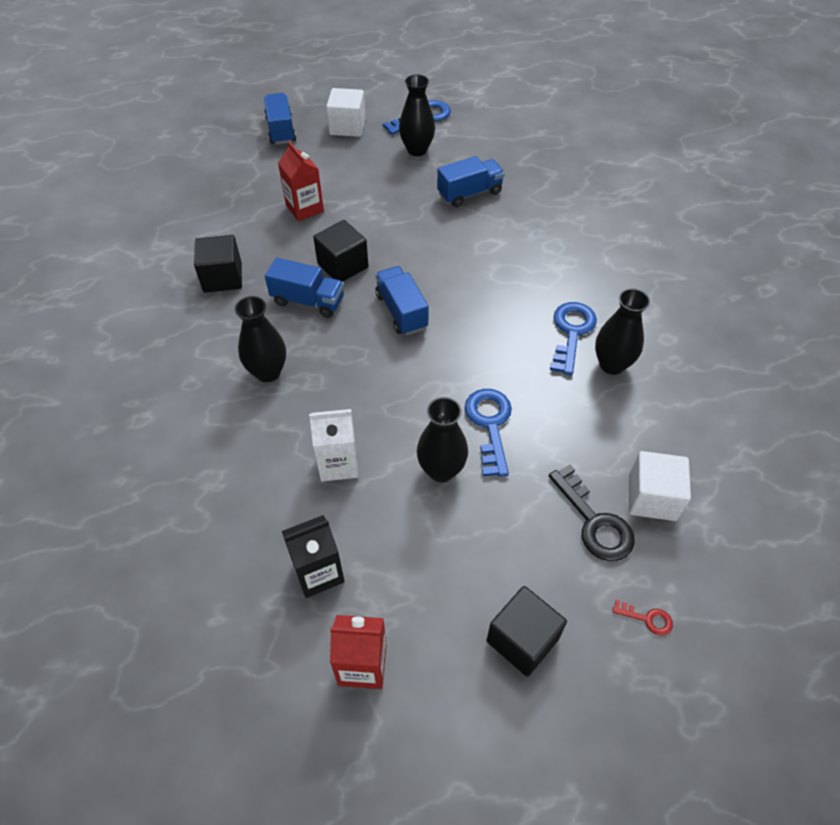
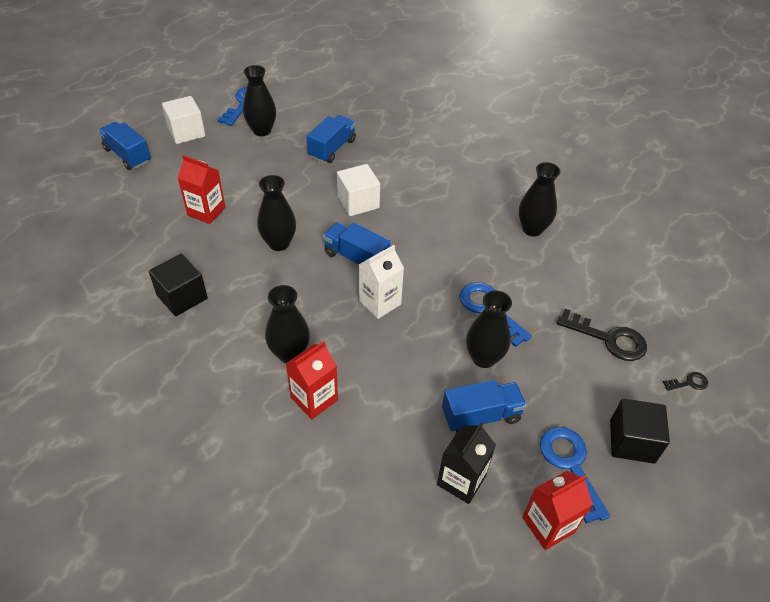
camera: 35 degrees left, 5 degrees down
blue truck [265,257,344,318] -> blue truck moved to [442,380,527,433]
white carton [309,409,359,482] -> white carton moved to [359,245,404,319]
black cube [313,220,368,282] -> black vase [257,175,296,251]
blue key [550,302,597,375] -> blue key moved to [540,427,610,524]
red key [612,599,673,636] -> black key [663,372,708,391]
white cube [629,451,691,521] -> white cube moved to [337,164,380,216]
none -> red carton [286,341,338,419]

